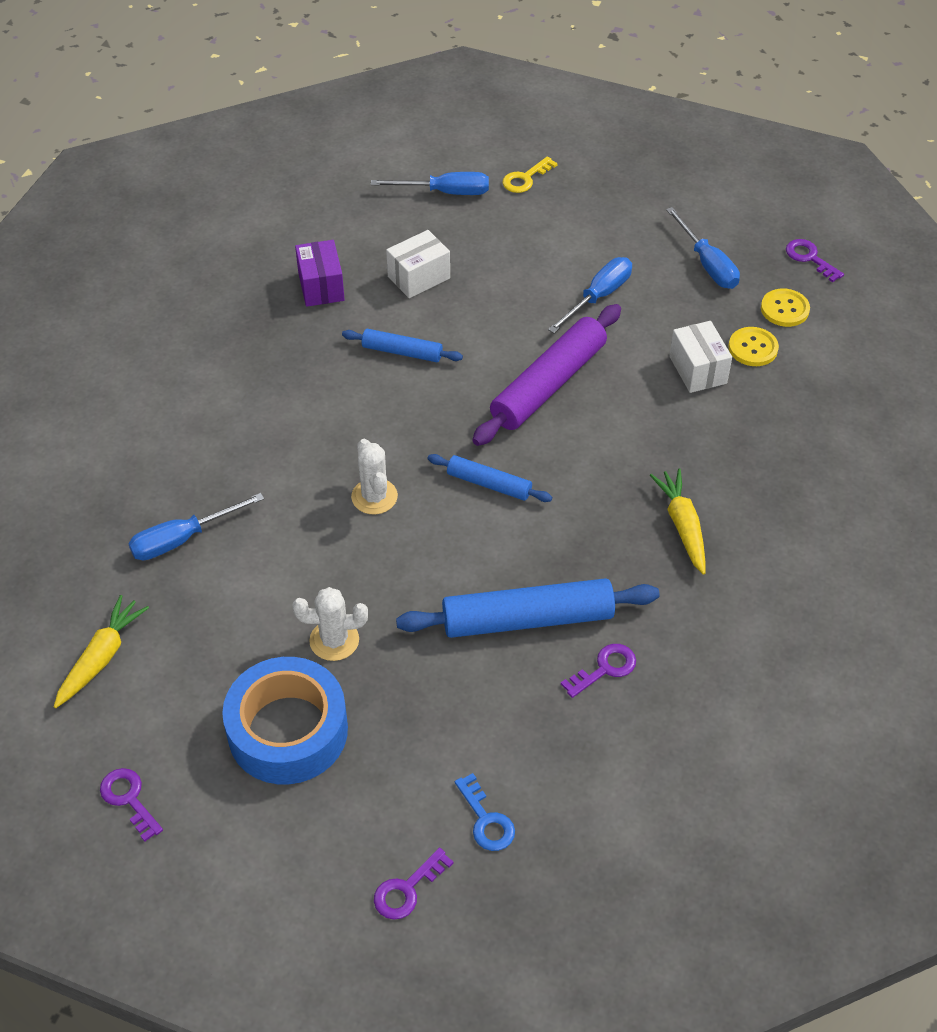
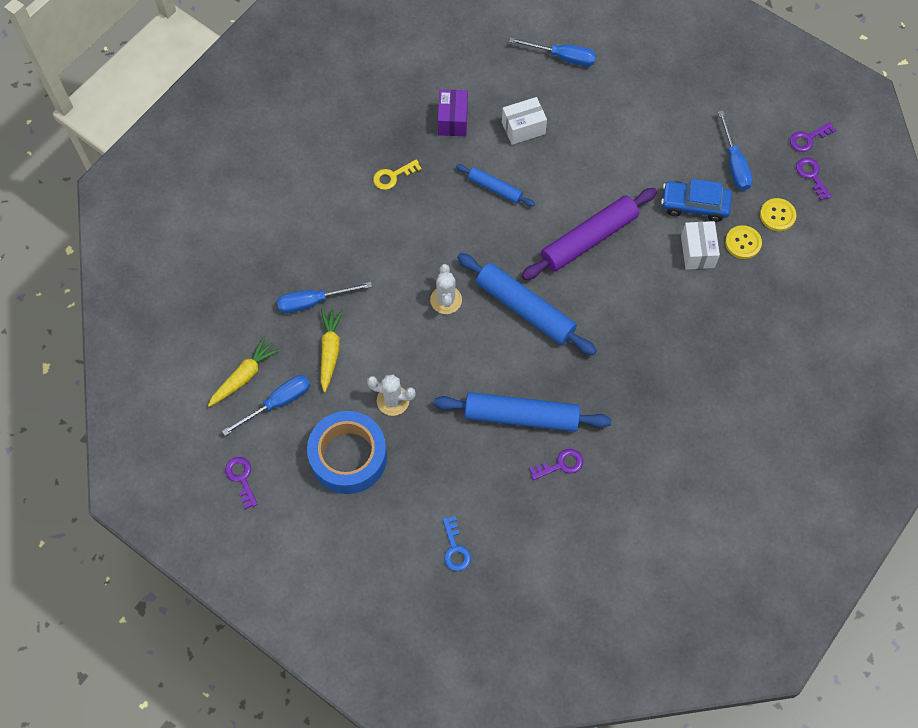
camera: 15 degrees right, 15 degrees up
purple key [374,848,454,920] -> purple key moved to [790,122,836,152]
blue rolling pin [428,454,552,502] -> blue rolling pin [457,253,597,355], size x1.84
yellow key [503,156,558,193] -> yellow key moved to [373,159,422,190]
blue screwdriver [548,257,632,333] -> blue screwdriver moved to [222,375,310,436]
yellow carrot [650,469,705,575] -> yellow carrot moved to [321,309,343,392]
none -> blue car [661,179,732,222]

